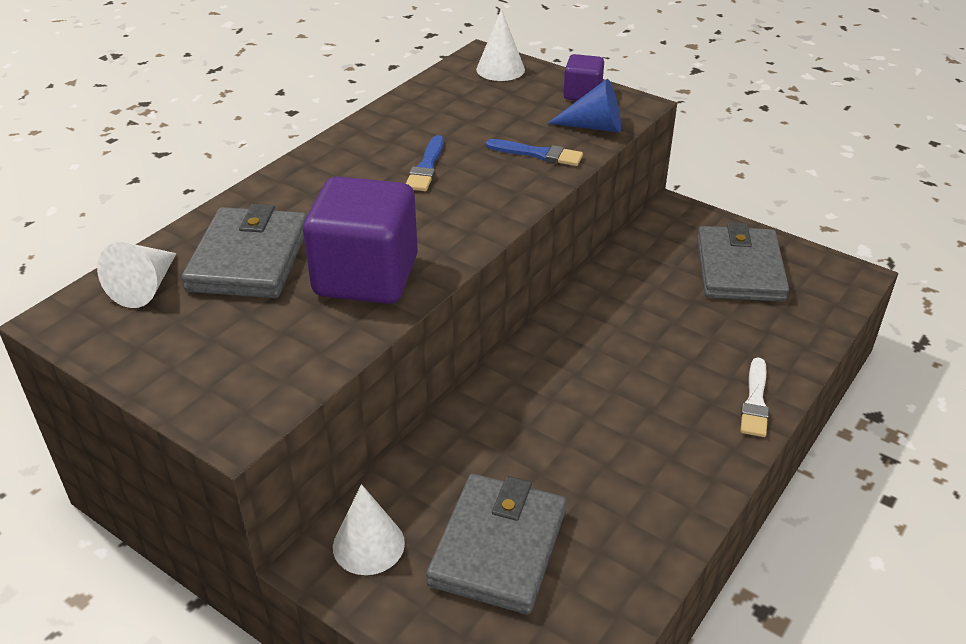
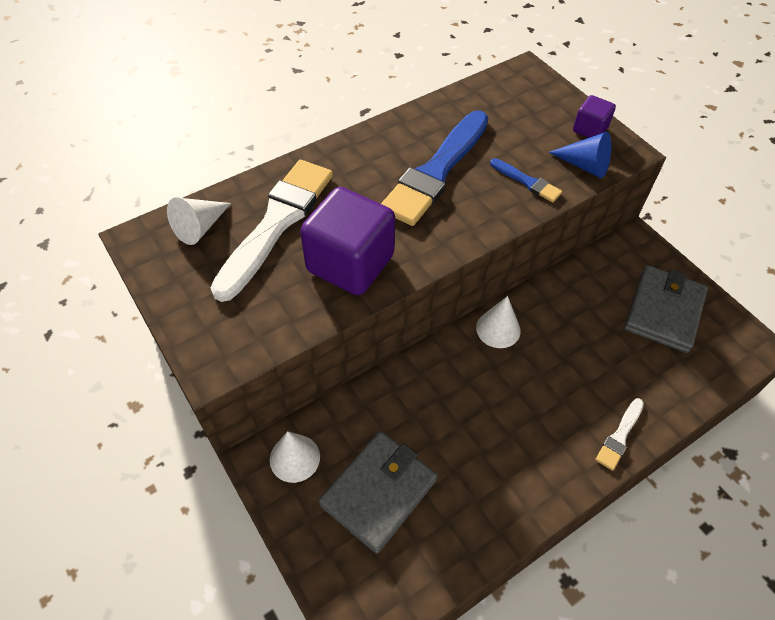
camera: 20 degrees right, 15 degrees up
grey wallet [182,204,307,298] -> white brush [210,160,333,302]
blue brush [406,135,444,191] -> blue brush [381,110,489,226], size x2.23
white cone [476,9,525,81] -> white cone moved to [476,296,521,348]

